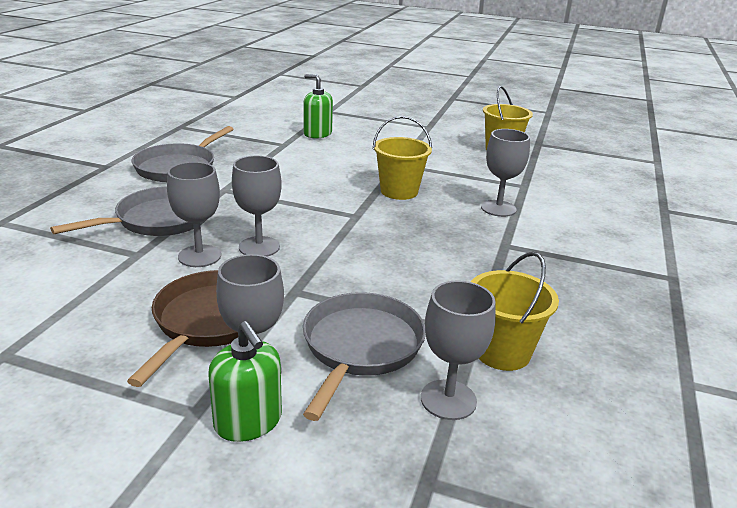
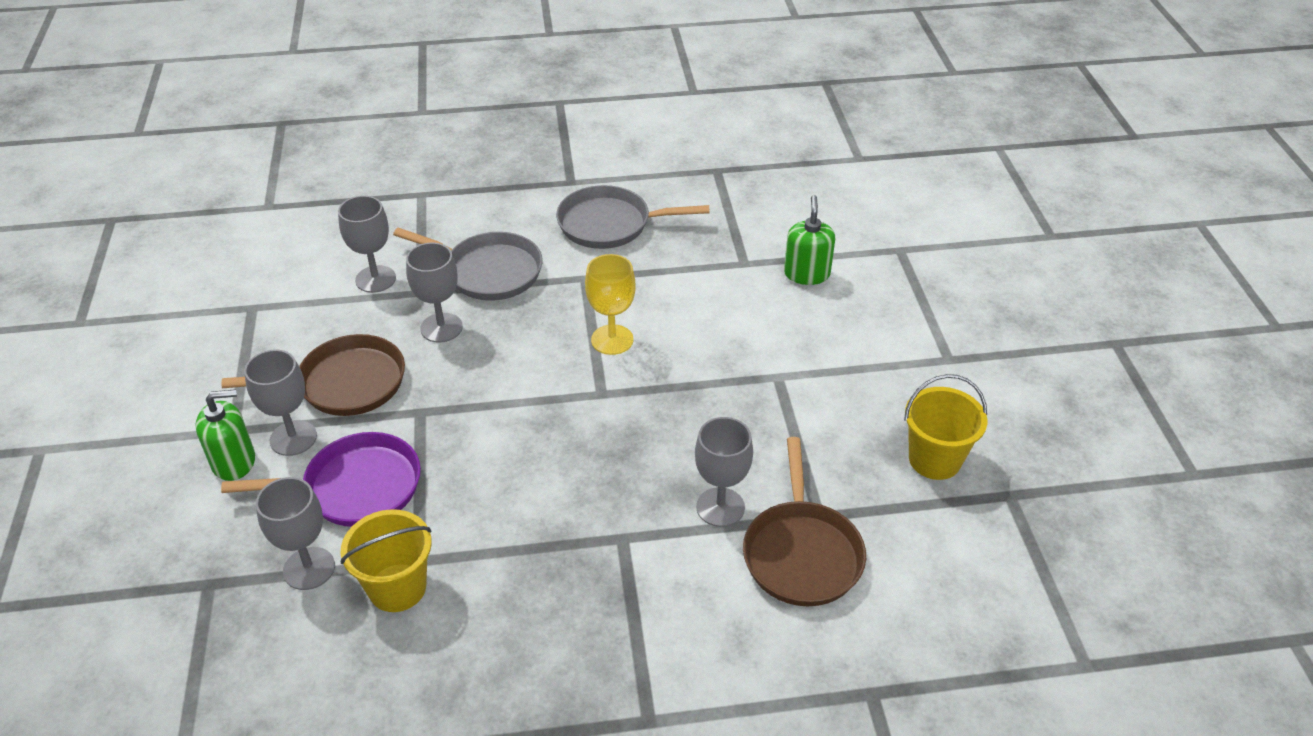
camera: 65 degrees right, 15 degrees up
green soap dispenser [208,321,282,442] -> green soap dispenser turned 135 degrees counterclockwise [195,389,255,481]
grey goblet [232,156,282,257] -> grey goblet moved to [338,196,396,293]
grey pan [303,292,426,421] -> purple pan [221,432,421,527]
yellow bucket [373,116,432,200] -> none
none -> yellow goblet [585,254,636,355]
none -> brown pan [743,437,866,606]

